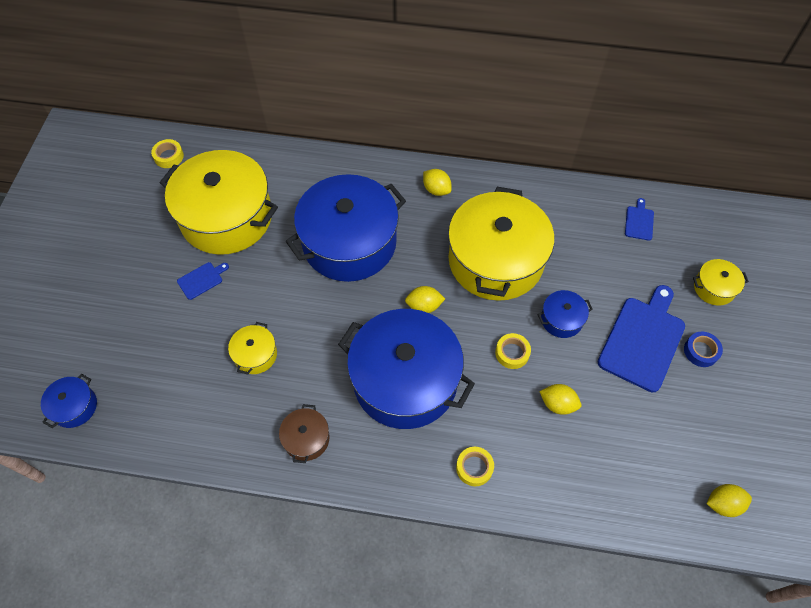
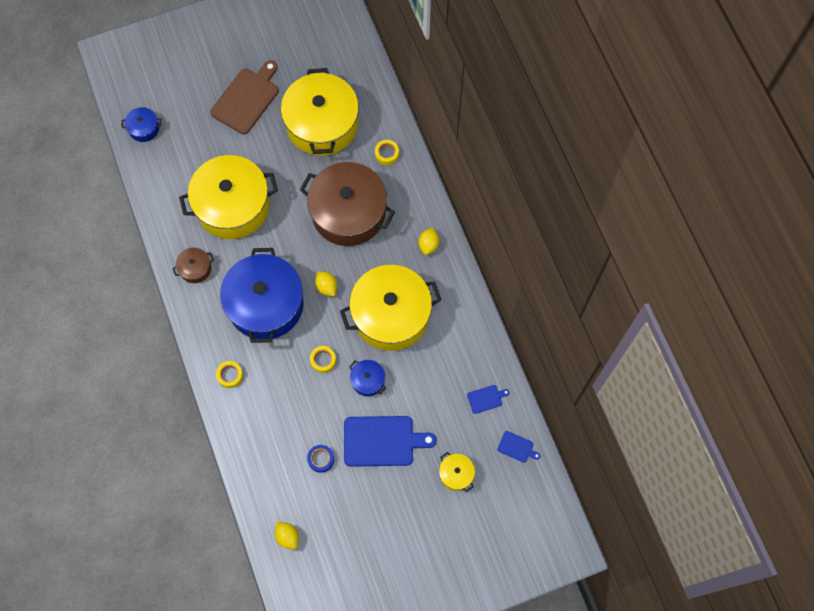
camera: 60 degrees right, 10 degrees up
yellow tape [151,139,184,168] -> yellow tape moved to [375,140,399,165]
blue cutting board [177,262,229,300] -> blue cutting board moved to [497,431,540,463]
yellow pot [228,322,277,374] -> yellow pot [179,155,278,239], size x2.36
blue pot [286,174,406,282] -> brown pot [300,162,395,246]
yellow lemon [539,384,581,415] -> none
blue tape [684,332,723,367] -> blue tape moved to [307,445,334,473]
none -> brown cutting board [210,60,279,134]

